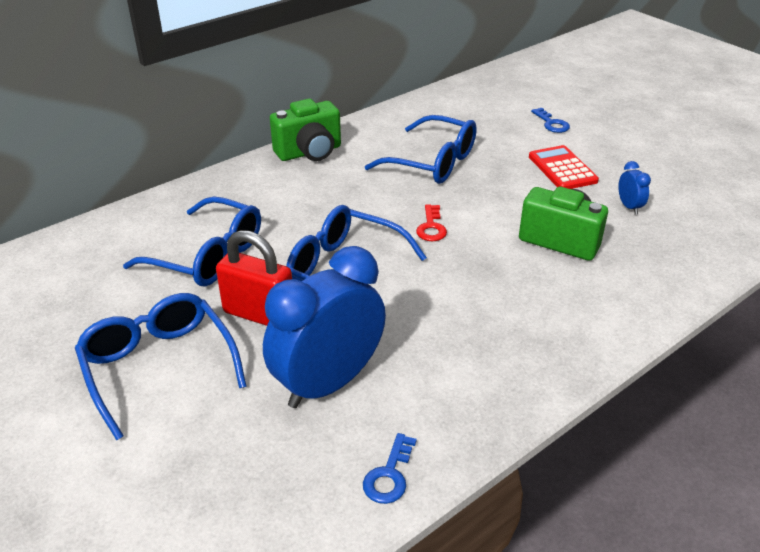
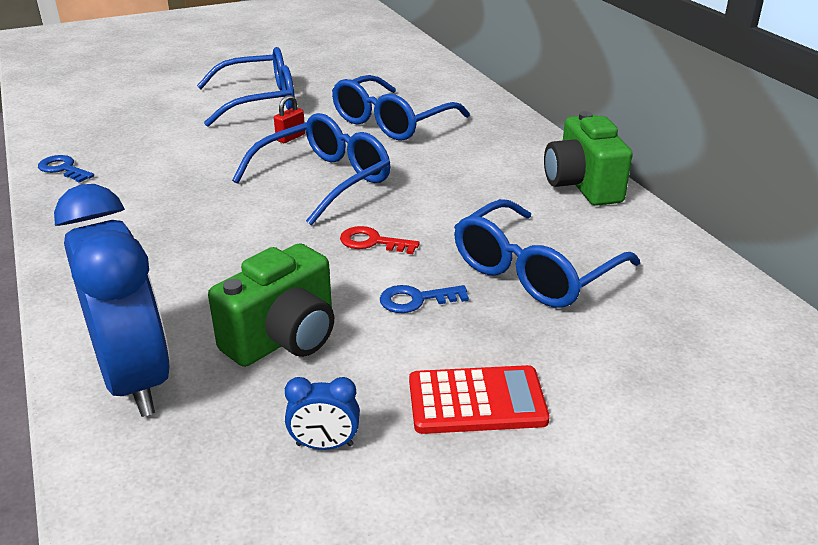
camera: 105 degrees right, 5 degrees down
red padlock [216,230,292,326] -> red padlock [274,95,305,143], size x0.47
blue clock [263,246,386,408] -> blue clock moved to [54,184,170,417]
blue key [531,108,570,133] -> blue key moved to [380,285,469,313]

